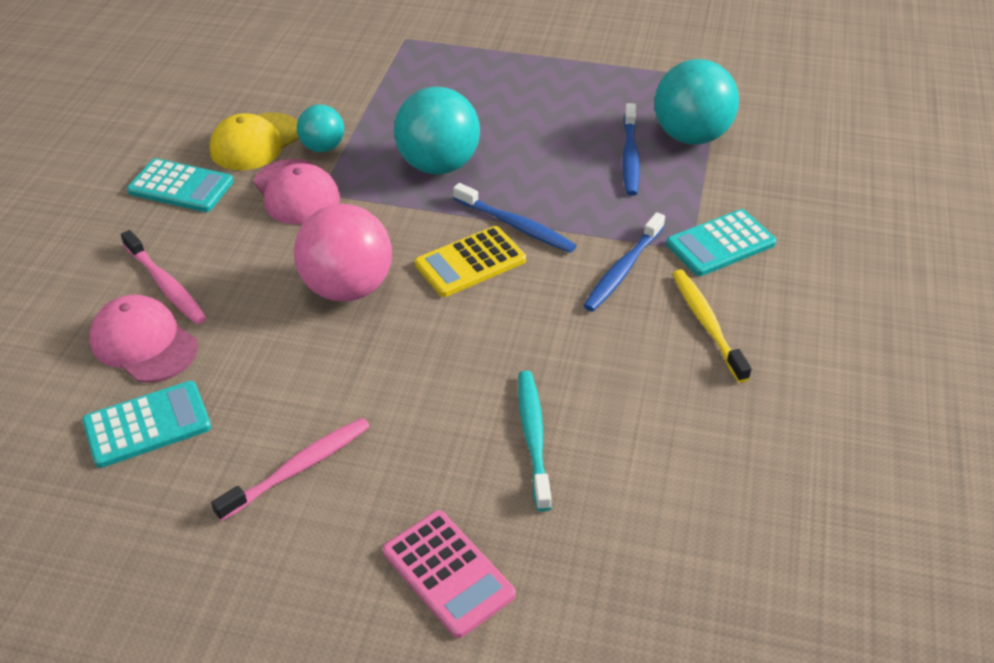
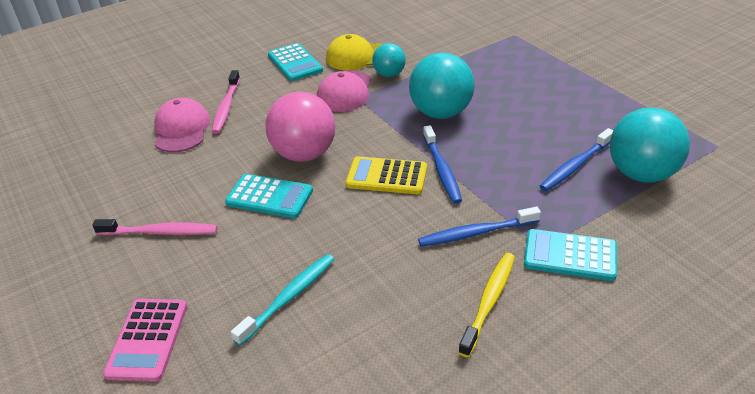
camera: 45 degrees right, 5 degrees down
turquoise calculator [82,381,211,468] -> turquoise calculator moved to [225,174,313,218]

